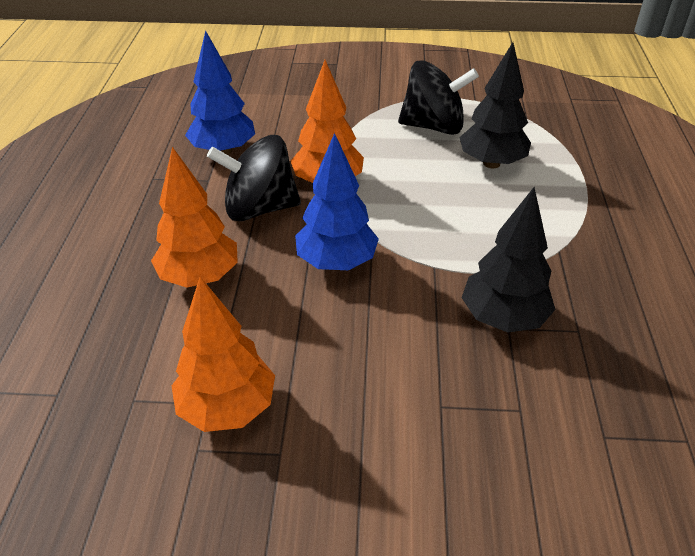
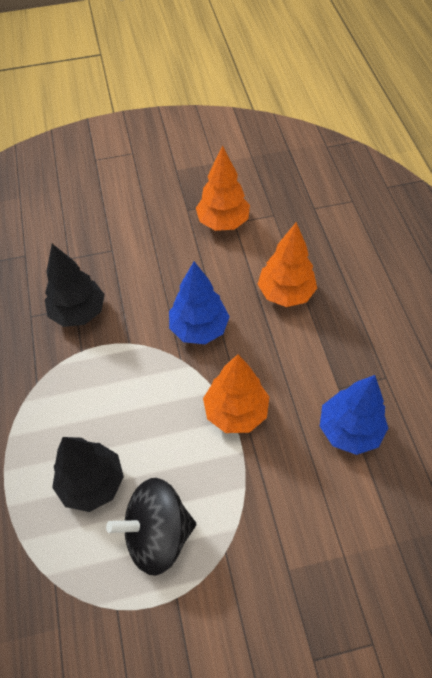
camera: 165 degrees right, 15 degrees up
black spinning top [207,135,301,221] -> none

